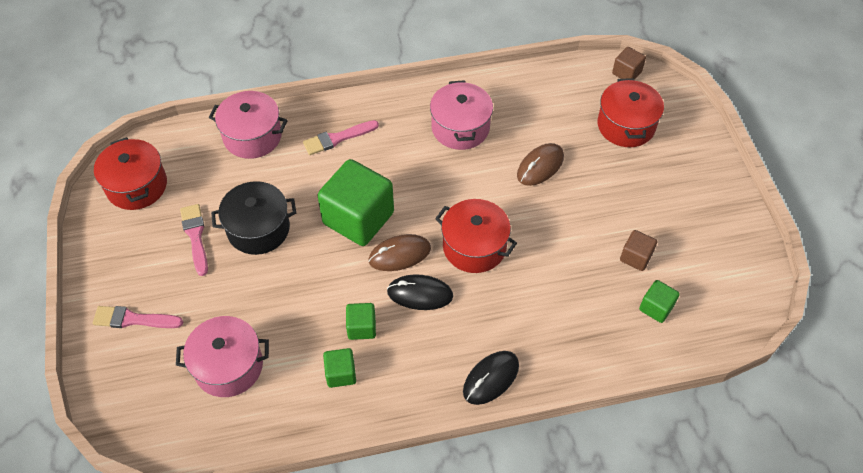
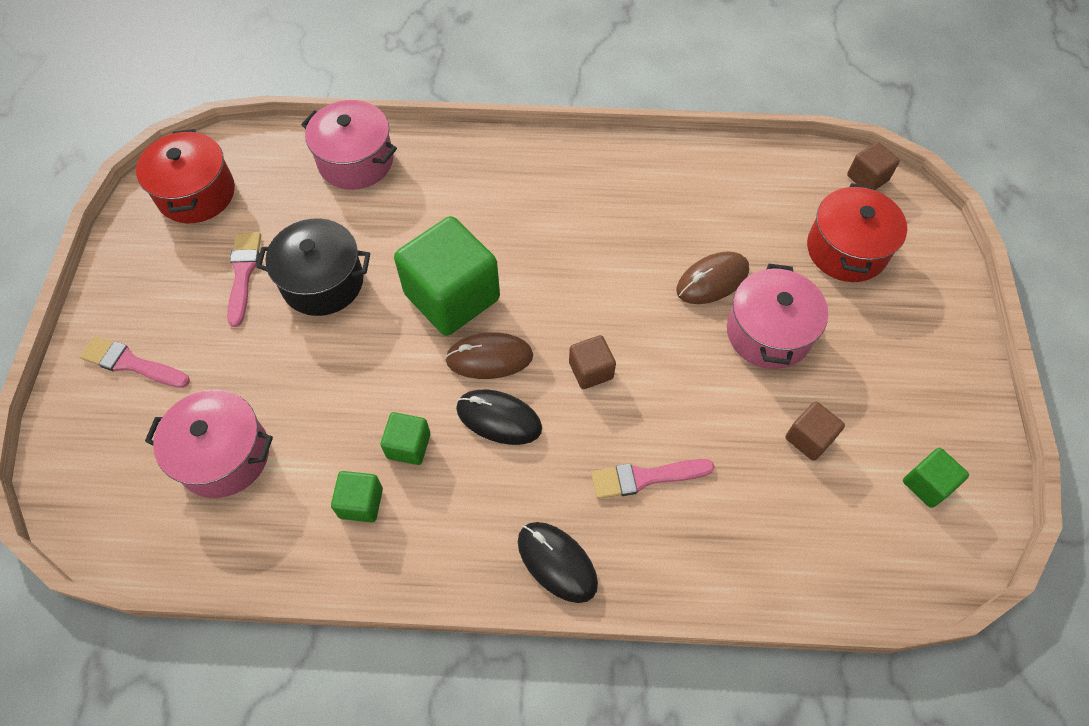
camera: 15 degrees right, 5 degrees up
pink brush [303,120,379,155] -> pink brush moved to [591,459,715,499]
pink pot [430,80,493,150] -> pink pot moved to [727,264,828,369]
red pot [435,199,517,273] -> brown cube [569,335,616,389]
black mouse [463,351,519,405] -> black mouse turned 75 degrees clockwise [518,522,598,603]
green cube [639,280,680,323] -> green cube moved to [903,448,969,508]

